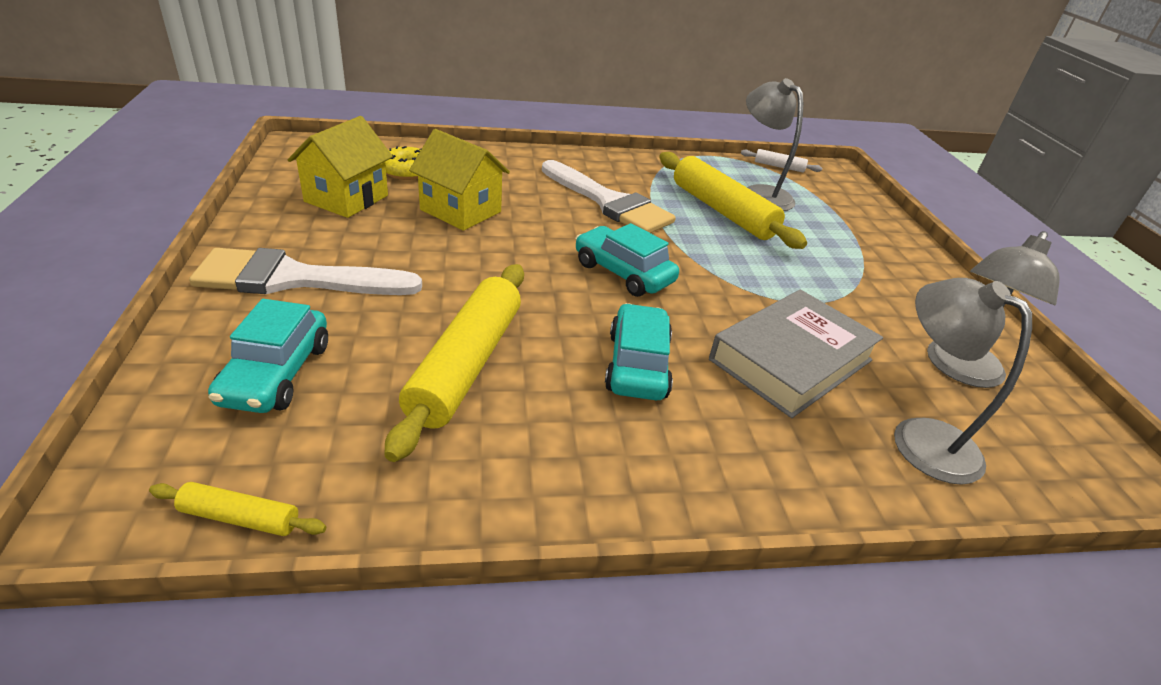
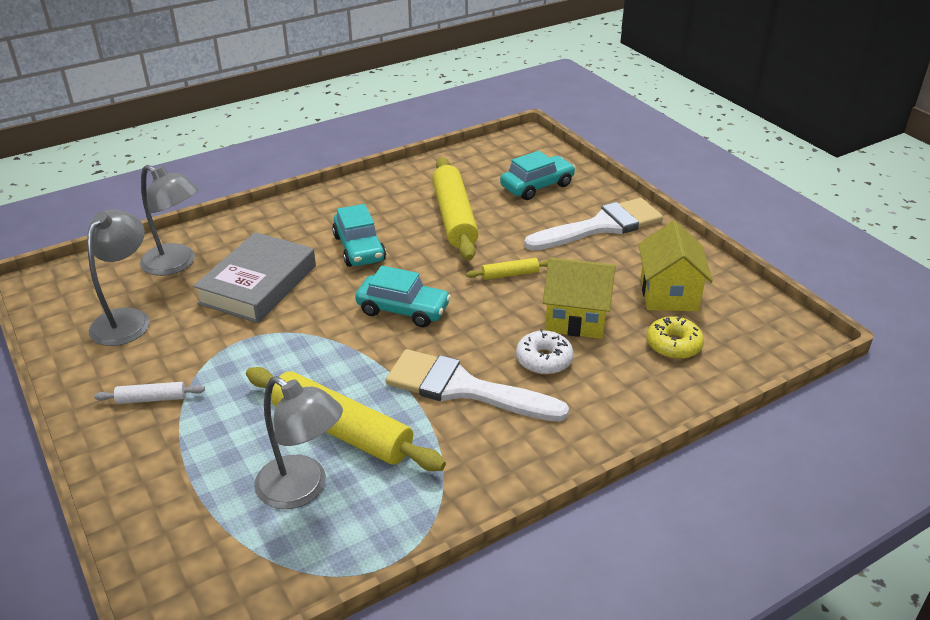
camera: 160 degrees right, 0 degrees up
yellow rolling pin [149,482,326,536] -> yellow rolling pin moved to [466,258,548,280]
turquoise car [208,299,328,413] -> turquoise car turned 75 degrees clockwise [500,151,576,200]
white rolling pin [741,149,822,172] -> white rolling pin moved to [94,382,205,404]
none -> white donut [516,329,574,375]

